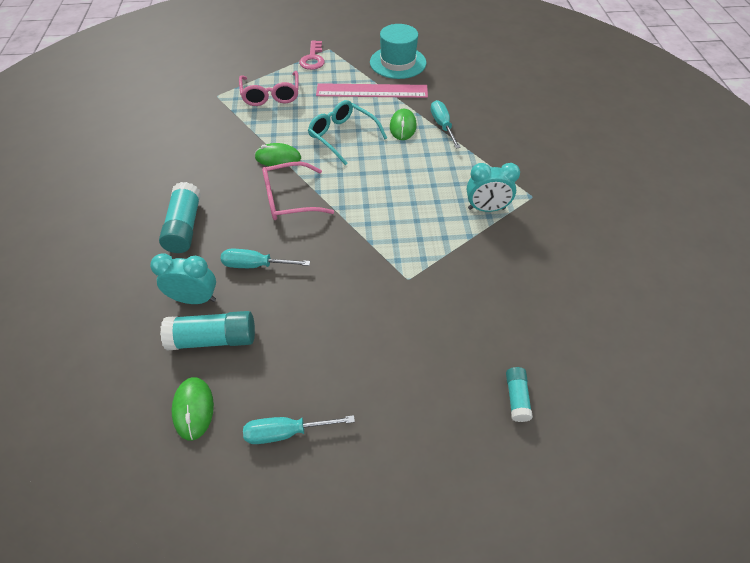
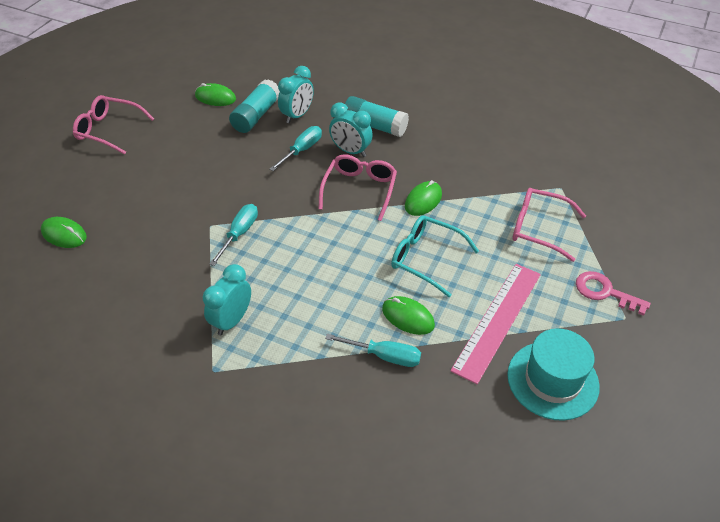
camera: 120 degrees right, 5 degrees down
turquoise screwdriver [243,415,355,444] -> turquoise screwdriver moved to [210,204,258,266]
turquoise glasses [308,100,387,165] -> turquoise glasses turned 135 degrees counterclockwise [391,215,479,297]
turquoise glue stick [506,367,533,422] -> green mouse [41,217,87,248]
none -> pink glasses [73,95,154,155]
none -> turquoise clock [329,103,373,157]

